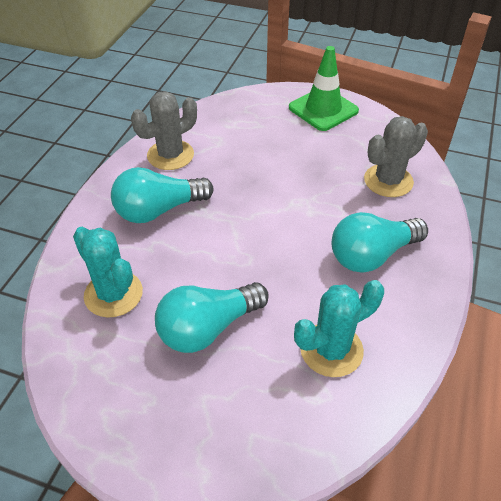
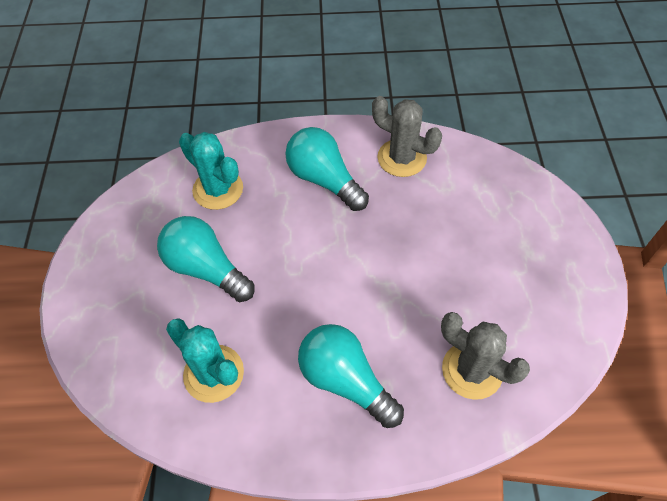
camera: 70 degrees right, 10 degrees up
turquoise cactus [73,227,143,318] -> turquoise cactus turned 75 degrees counterclockwise [179,132,243,210]
green traffic cone [289,46,359,131] -> none

